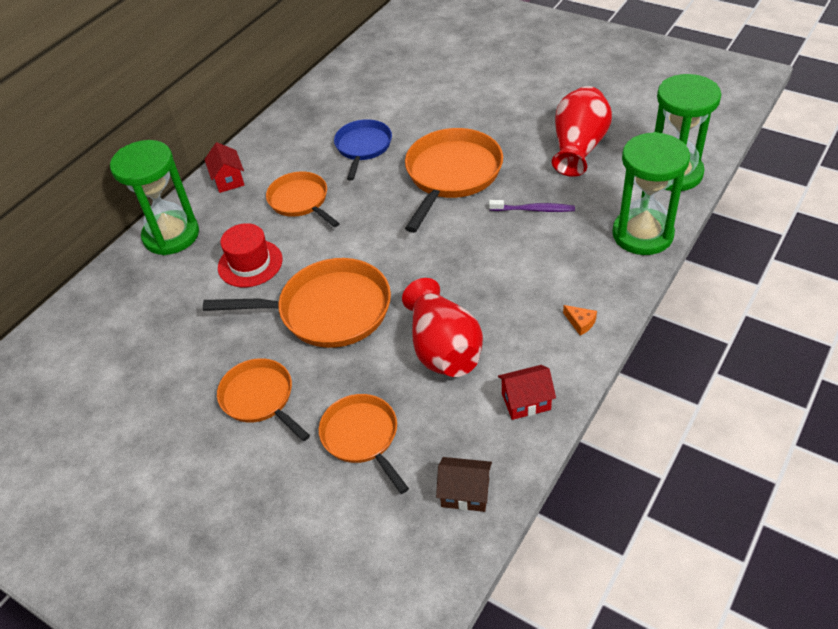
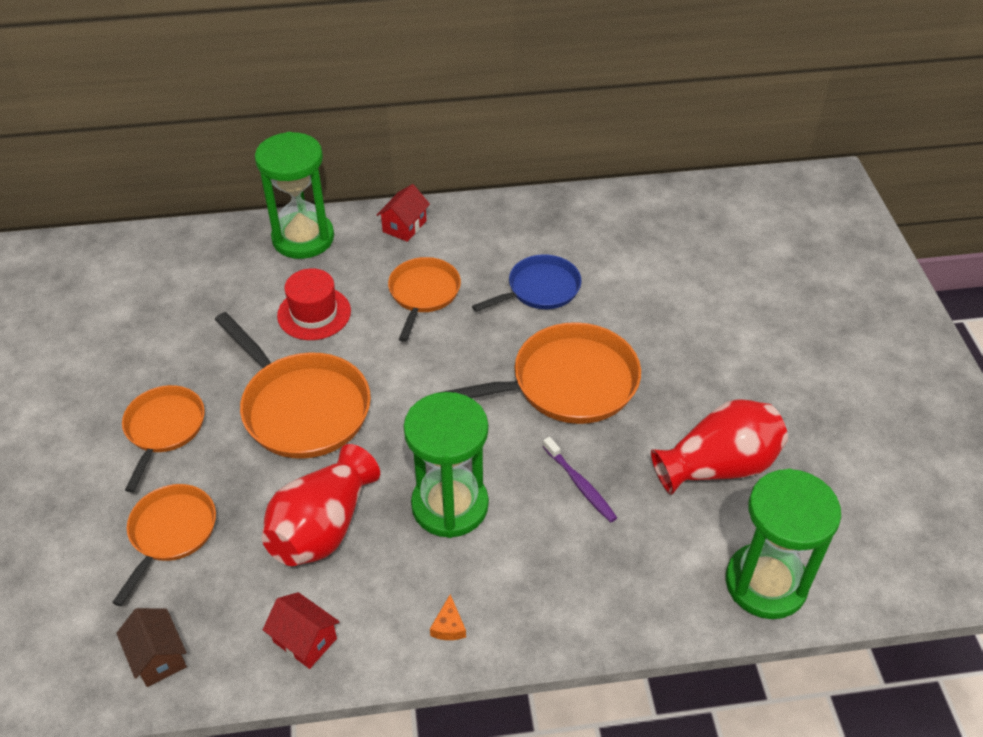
camera: 45 degrees right, 0 degrees up
green hourglass [612,132,690,255] -> green hourglass moved to [404,392,489,538]

